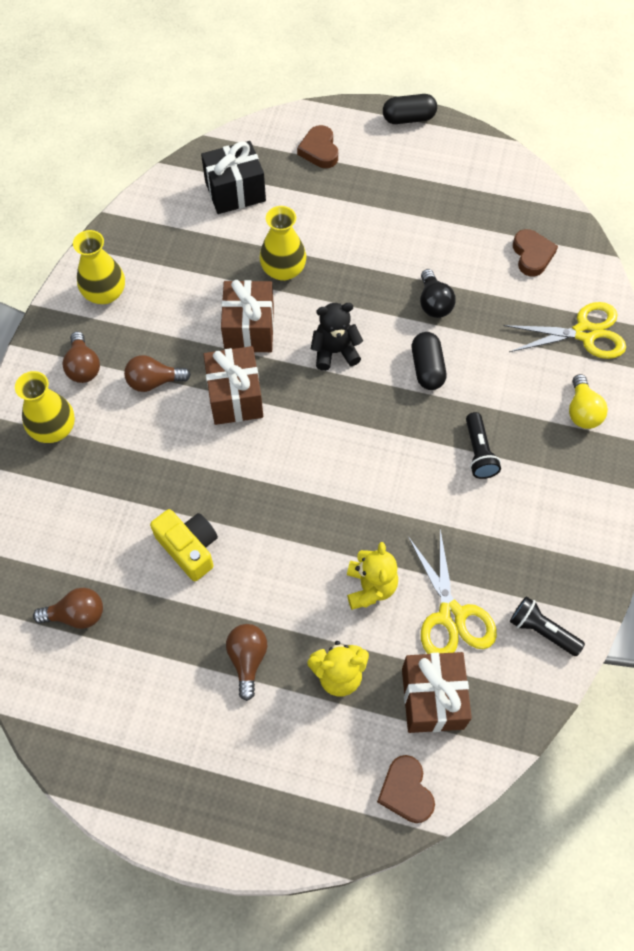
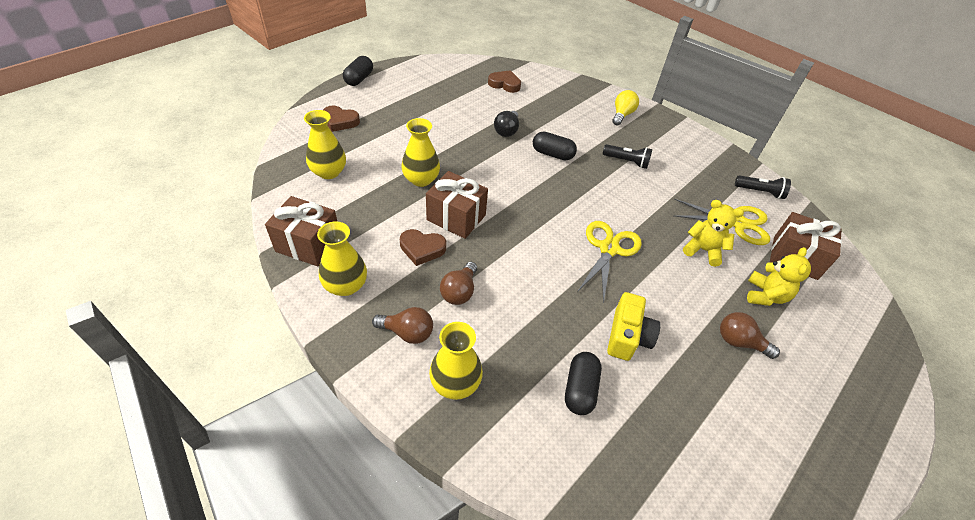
camera: 65 degrees left, 15 degrees down
brown light bulb [33,588,103,629] -> none
yellow camera [150,509,218,581] -> yellow camera turned 120 degrees clockwise [607,292,661,361]
black gift [201,141,266,214] -> yellow vase [304,110,346,179]
brown gift [203,346,263,425] -> brown gift moved to [265,196,337,267]
black teddy bear [311,303,363,371] -> none
brown heart [377,755,435,823] -> brown heart moved to [400,229,446,266]
black light bulb [420,269,456,318] -> black light bulb turned 90 degrees clockwise [494,111,519,137]
yellow scissors [504,302,626,359] -> yellow scissors moved to [577,221,642,304]
black flashlight [510,596,585,656] -> black flashlight turned 135 degrees counterclockwise [735,175,791,199]
yellow light bulb [569,374,608,429] -> yellow light bulb turned 90 degrees counterclockwise [612,90,639,125]
none -> black capsule [565,352,602,415]

